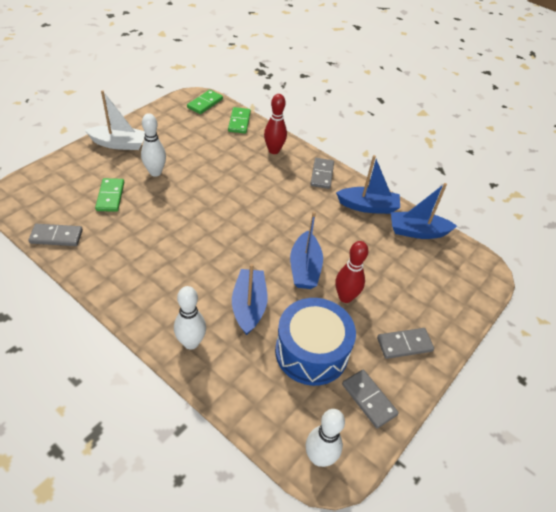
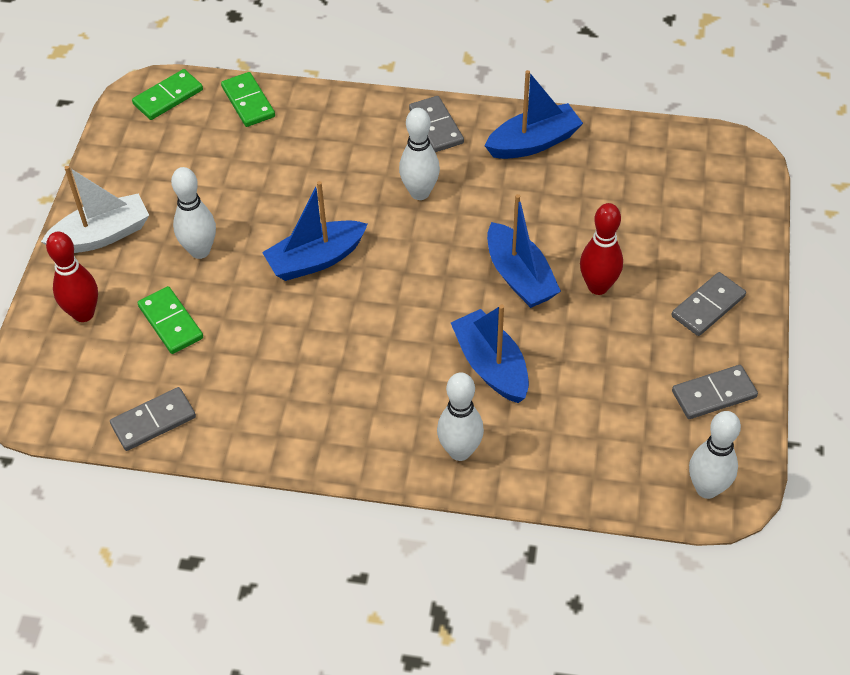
camera: 25 degrees left, 5 degrees up
green domino [187,90,223,114] -> green domino turned 45 degrees clockwise [132,69,203,120]
red bowling pin [264,94,287,154] -> red bowling pin moved to [46,231,98,322]
blue drum [275,298,356,386] -> none
grey domino [342,370,399,429] -> grey domino turned 45 degrees counterclockwise [672,365,758,419]
blue boat [391,183,457,239] -> blue boat moved to [262,181,368,281]
none -> white bowling pin [399,108,440,200]

